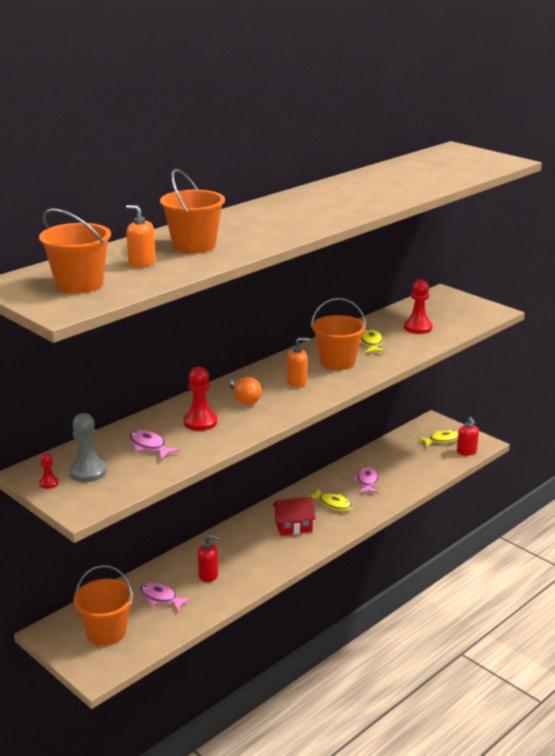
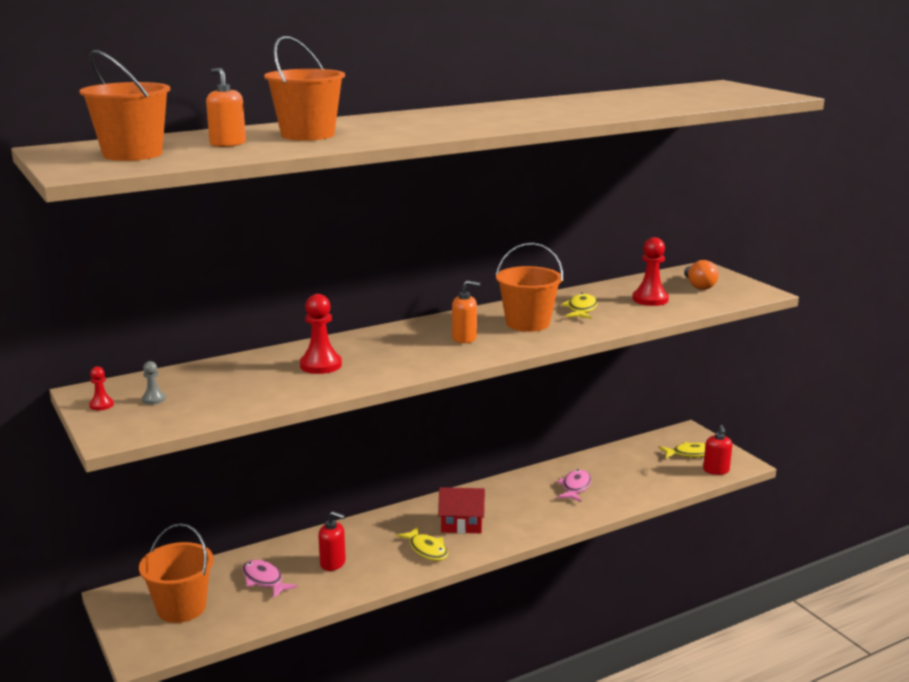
camera: 15 degrees right, 5 degrees down
grey pawn [69,413,106,482] -> grey pawn [142,361,166,405], size x0.51
pink fish [129,430,180,459] -> none
orange light bulb [230,377,262,405] -> orange light bulb moved to [684,260,719,290]
yellow fish [307,489,352,511] -> yellow fish moved to [396,526,448,561]

